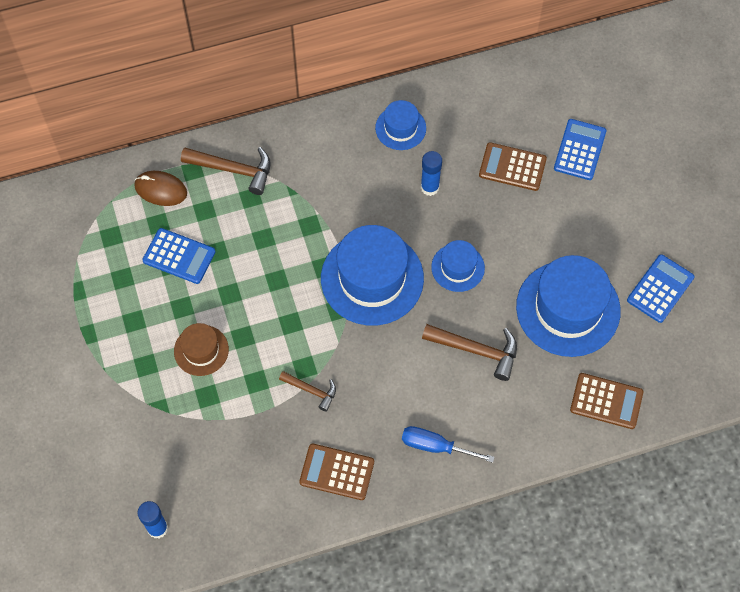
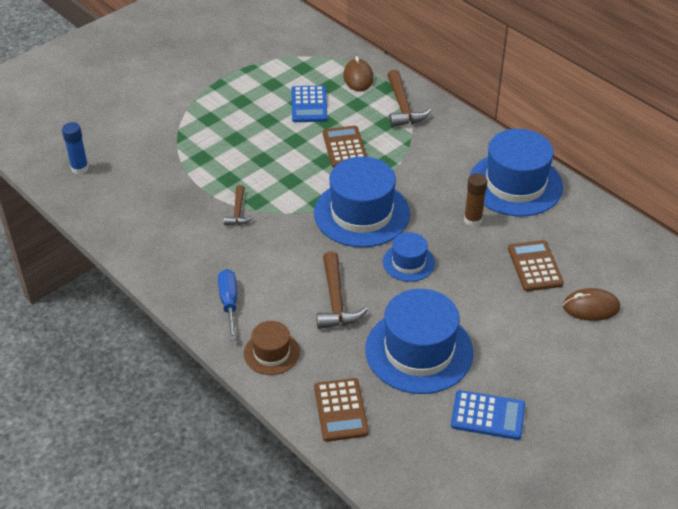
camera: 65 degrees right, 20 degrees down
brown hat [174,323,229,376] -> brown hat moved to [244,321,300,375]
brown calculator [299,444,374,500] -> brown calculator moved to [323,126,367,168]
blue hat [375,100,426,150] -> blue hat [470,129,563,216], size x1.92
blue glue stick [421,151,442,196] -> brown glue stick [464,173,488,227]
blue calculator [554,119,607,180] -> brown mouse [563,288,620,321]

